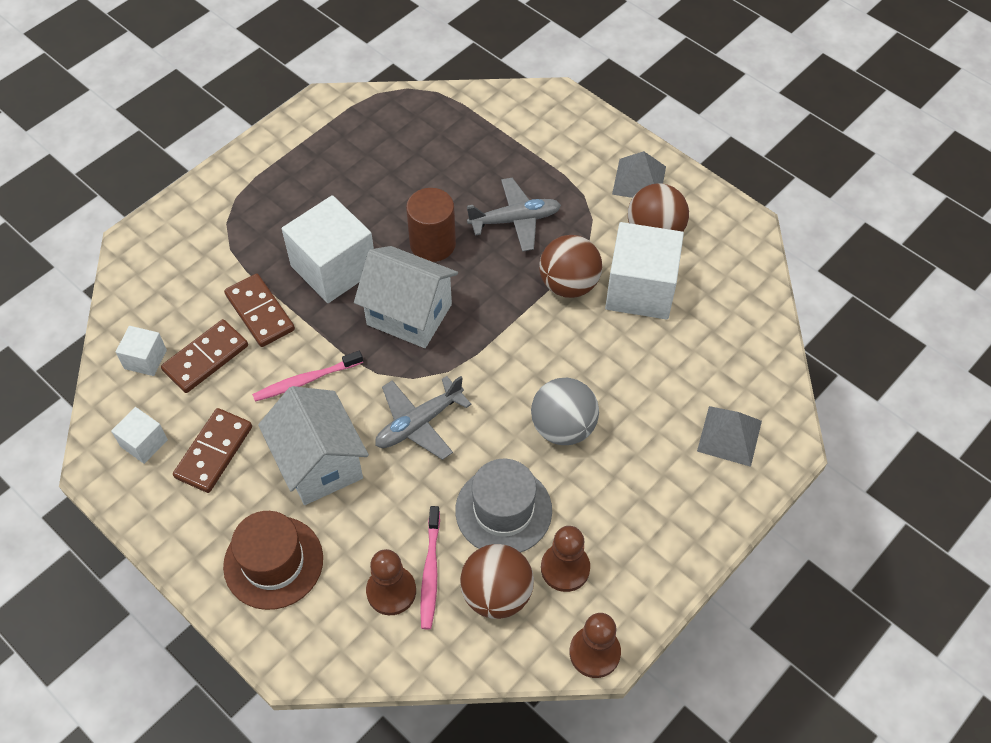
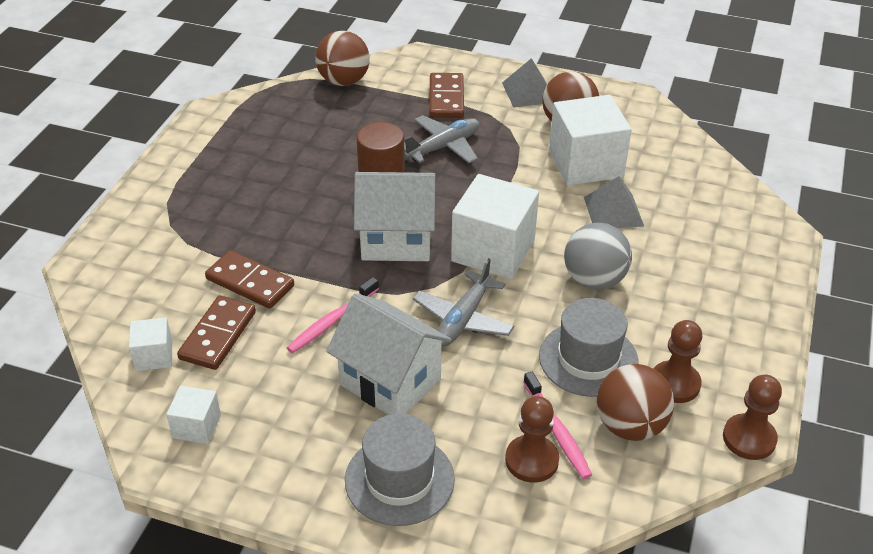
camera: 25 degrees left, 15 degrees down
brown domino [173,408,252,493] -> brown domino moved to [429,73,464,118]
brown hat [223,511,323,610] -> grey hat [345,414,455,526]
white cube [282,195,374,303] -> white cube moved to [451,174,539,279]
brown ball [539,235,602,298] -> brown ball moved to [315,31,370,86]
grey pyramid [697,406,762,467] -> grey pyramid moved to [584,176,644,228]

